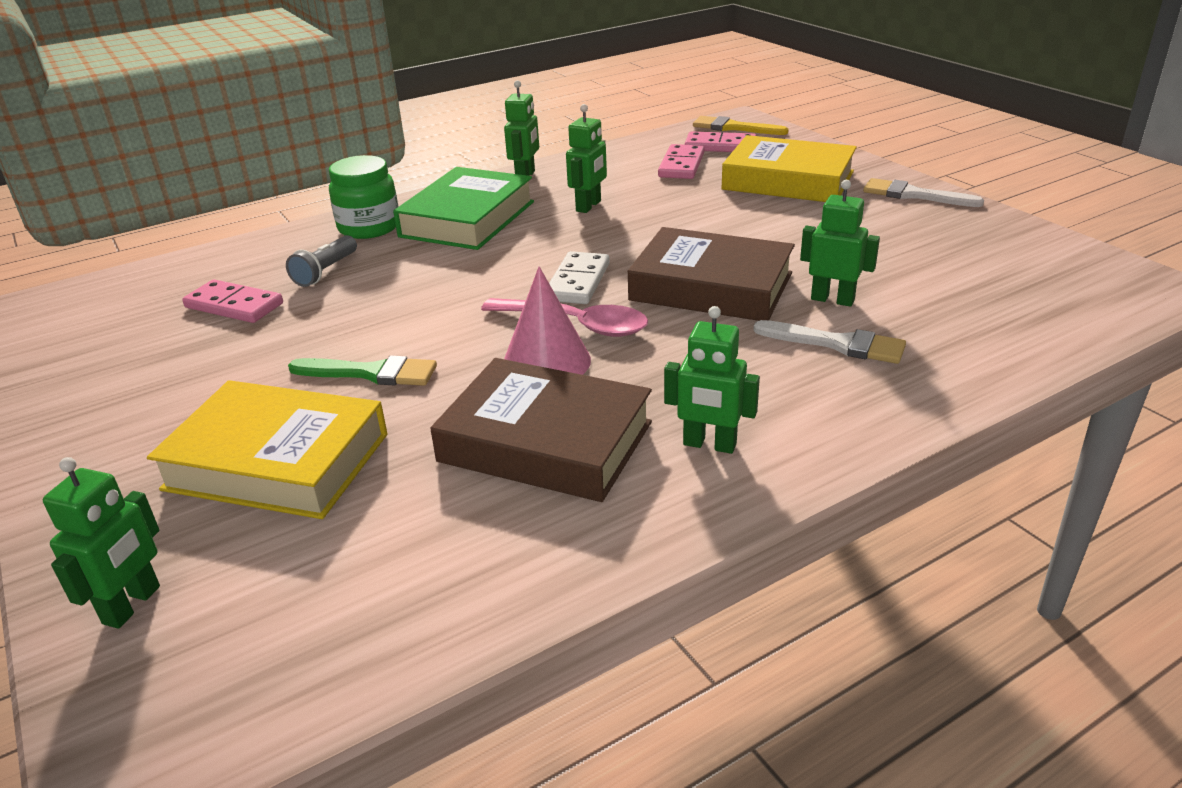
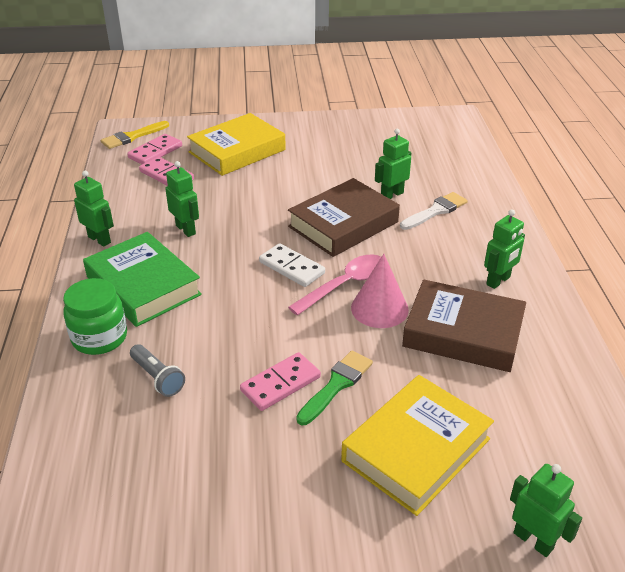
camera: 65 degrees left, 5 degrees up
pink domino [182,279,283,323] -> pink domino moved to [240,352,321,411]
brown book [430,358,652,502] -> brown book turned 60 degrees clockwise [402,279,526,372]
white brush [863,178,984,207] -> none

